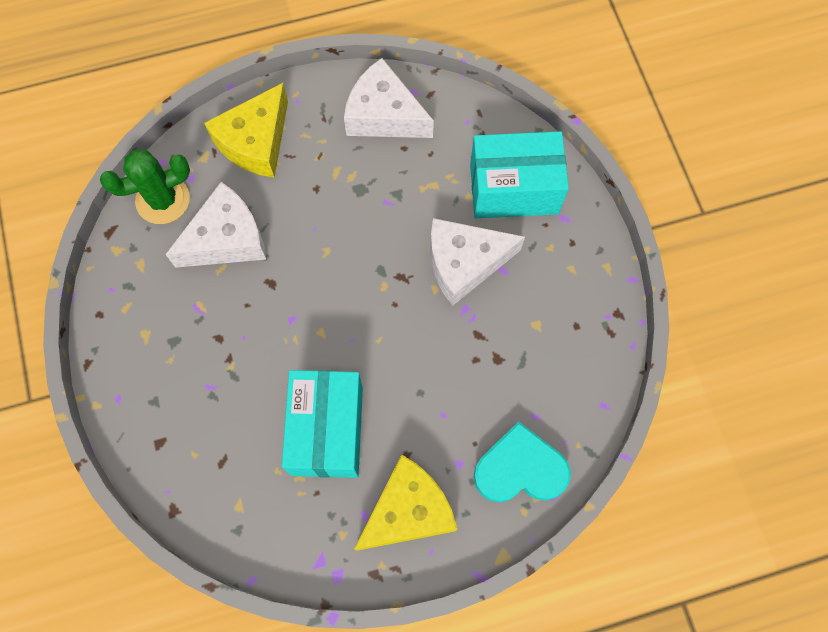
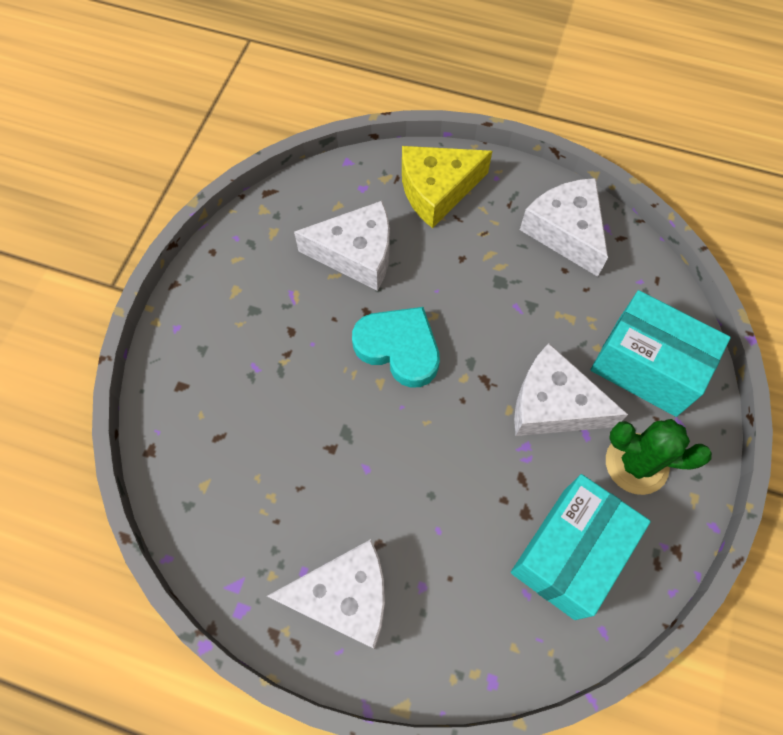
camera: 35 degrees right, 5 degrees down
green cactus [100,150,190,224] -> green cactus moved to [606,419,712,495]
turquoise box [282,370,363,478] -> turquoise box moved to [511,474,651,620]
yellow cheese [354,455,457,551] -> white cheese [267,539,385,649]
turquoise heart [474,421,571,503] -> turquoise heart moved to [352,307,440,388]

